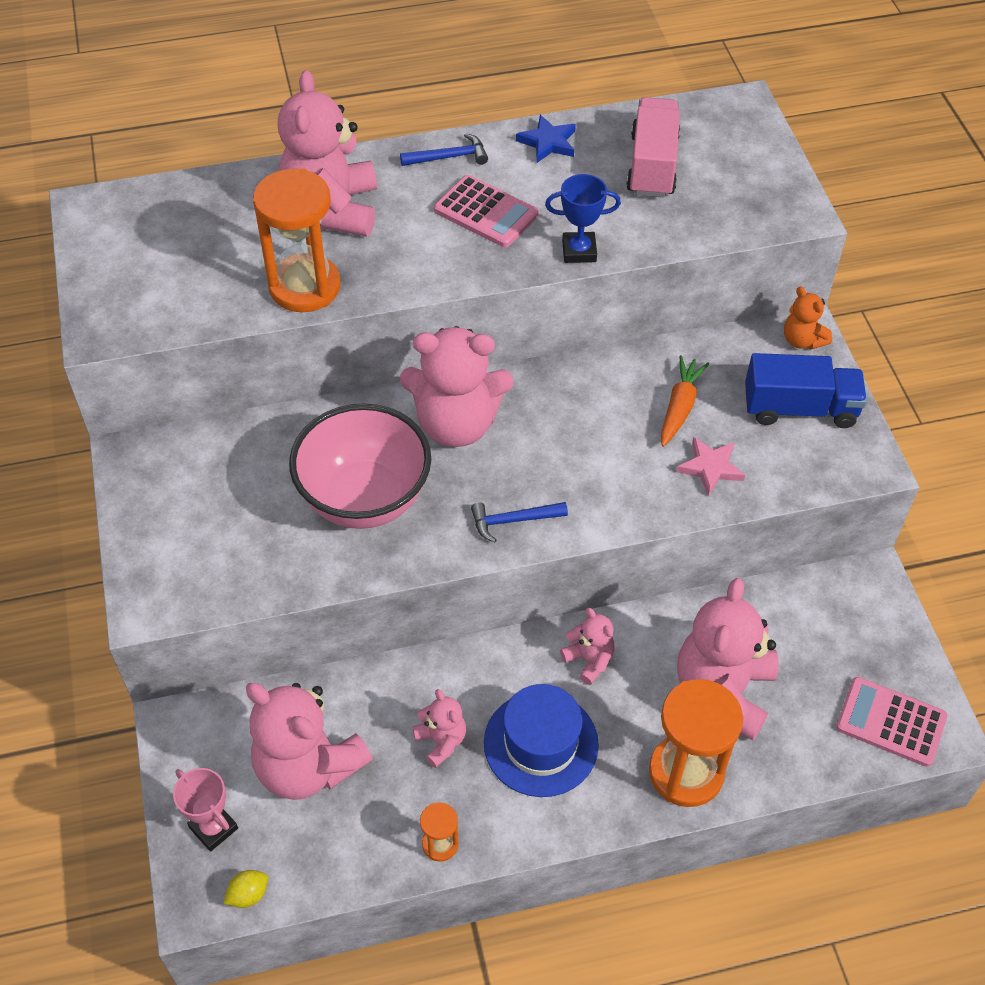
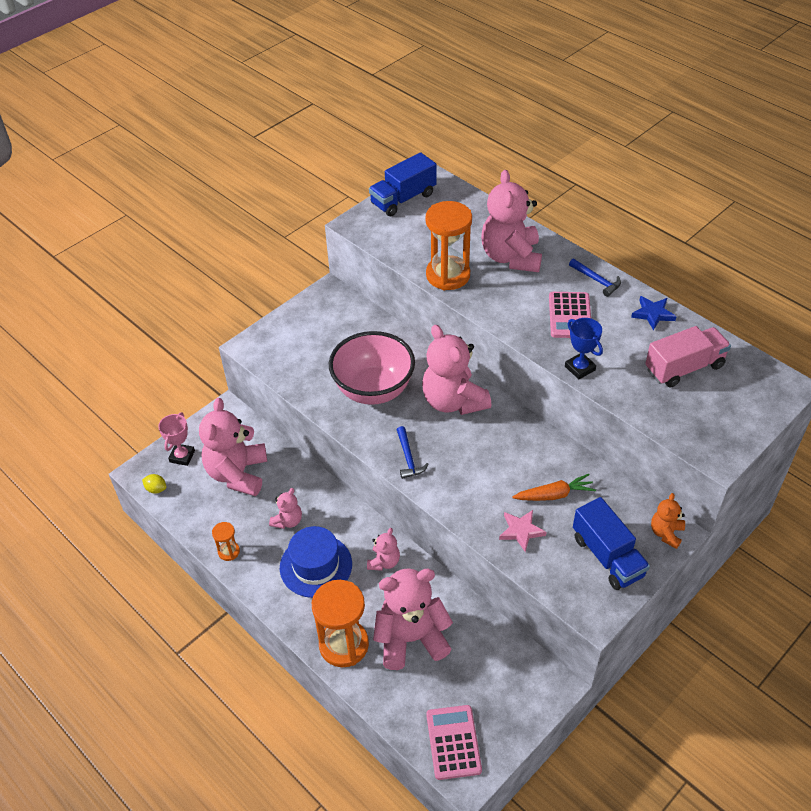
camera: 60 degrees right, 5 degrees down
pink teddy bear [278,70,377,237] -> pink teddy bear turned 60 degrees counterclockwise [481,170,542,272]
blue hammer [471,502,568,542] -> blue hammer turned 150 degrees counterclockwise [397,426,429,479]
none -> blue truck [369,152,437,216]

